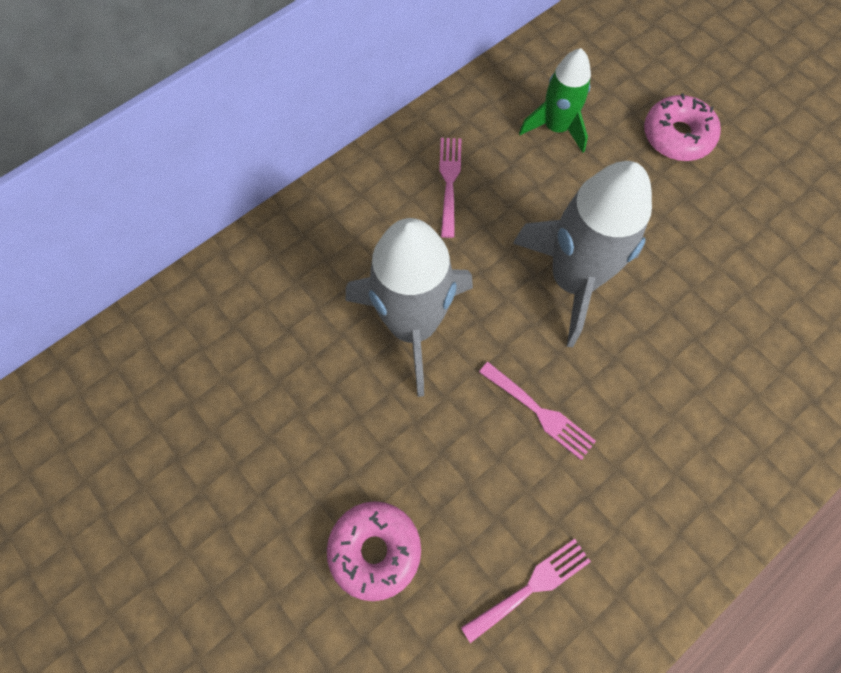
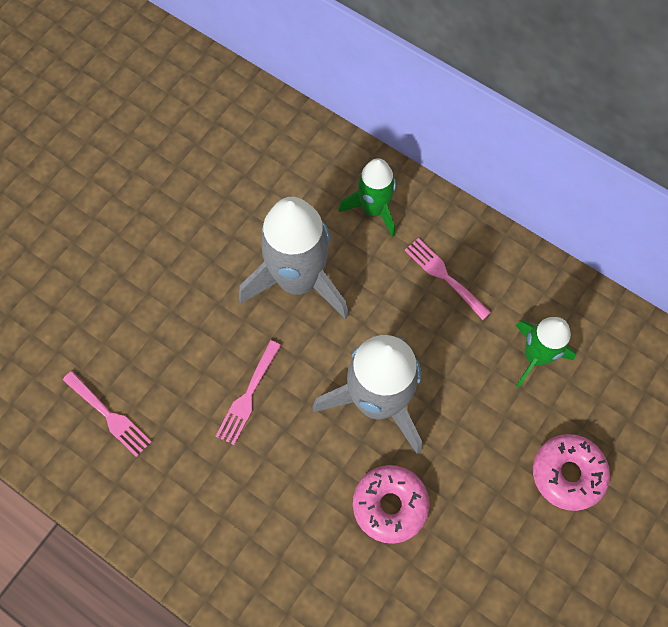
camera: 75 degrees right, 0 degrees up
pink donut [327,501,421,601] -> pink donut moved to [353,465,430,544]
pink fork [439,138,462,238] -> pink fork turned 120 degrees counterclockwise [405,238,491,320]
none -> green rocket [339,158,396,237]

